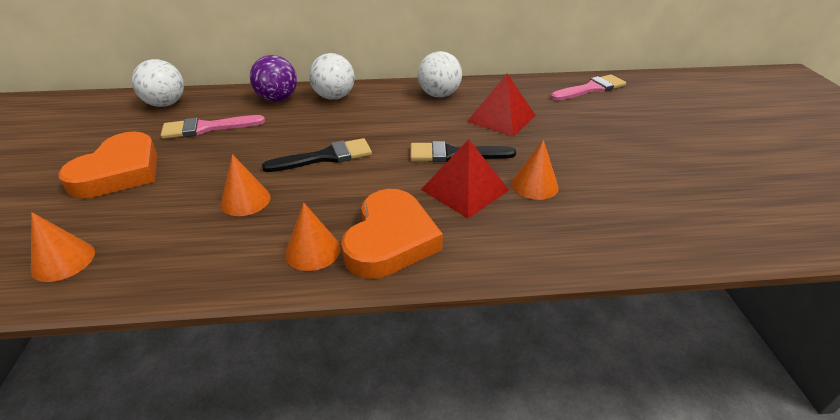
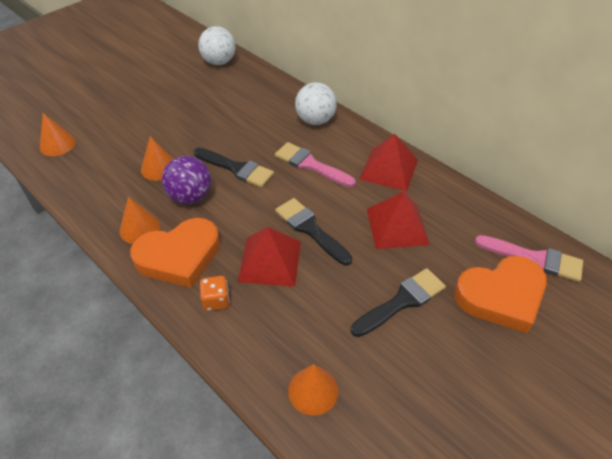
camera: 50 degrees right, 10 degrees up
orange heart [58,131,157,198] -> orange heart moved to [454,256,547,333]
pink brush [161,115,265,139] -> pink brush moved to [275,142,356,187]
purple ball [250,55,297,102] -> purple ball moved to [162,156,211,204]
white ball [418,51,462,97] -> red pyramid [359,134,418,191]
orange cone [512,140,559,200] -> orange cone moved to [288,364,339,416]
none -> orange dice [200,276,230,311]
none -> black brush [351,268,446,337]

